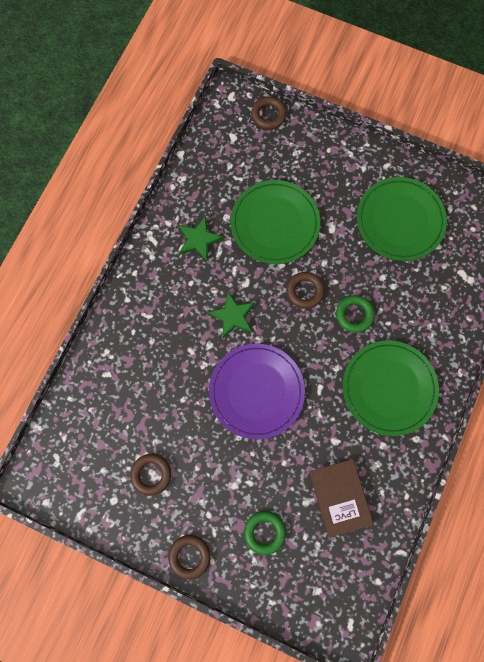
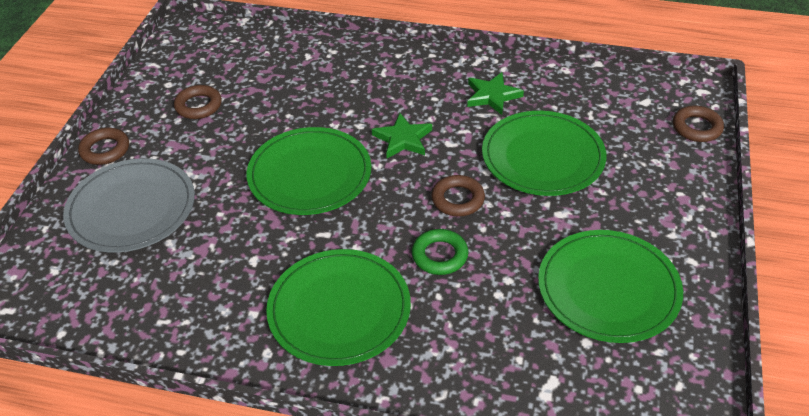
camera: 80 degrees right, 30 degrees down
purple plate [209,344,305,439] -> green plate [247,127,371,215]
green ring [244,511,286,555] -> grey plate [63,158,195,253]
brown book [309,459,374,538] -> none

